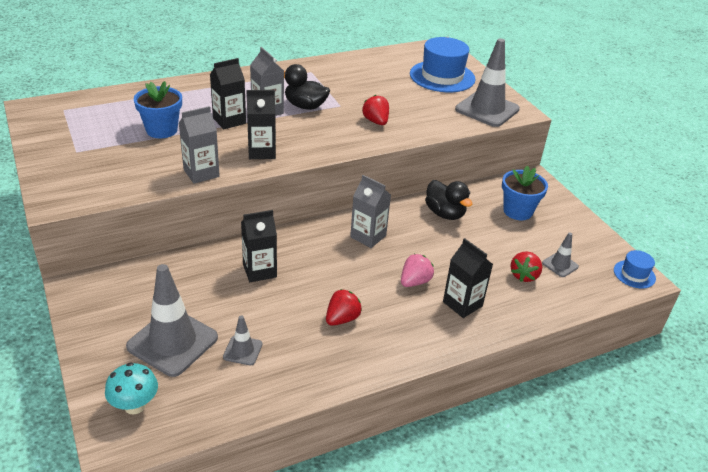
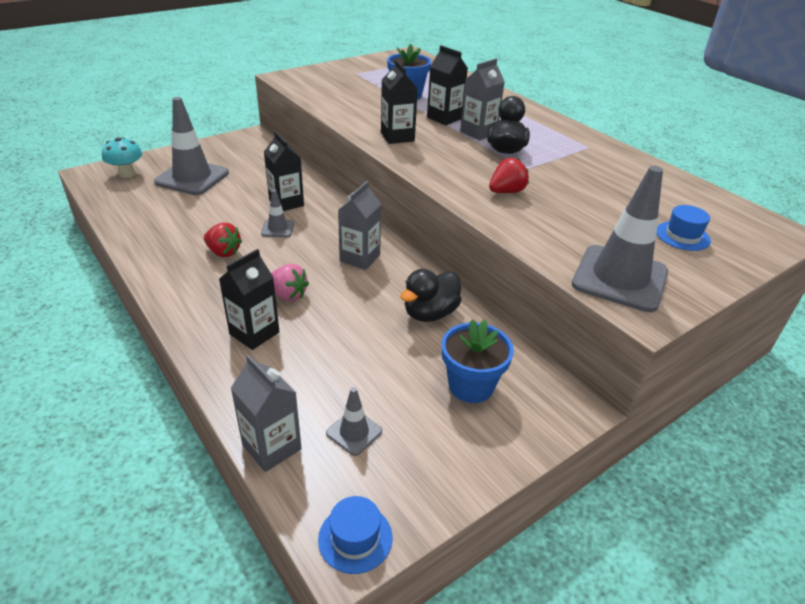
camera: 80 degrees right, 0 degrees up
grey carton [179,106,220,184] -> grey carton moved to [231,355,302,472]
grey traffic cone [223,315,262,365] -> grey traffic cone moved to [261,189,294,237]
blue hat [410,37,475,92] -> blue hat [657,205,711,251], size x0.51
red strawberry [510,251,542,282] -> none

